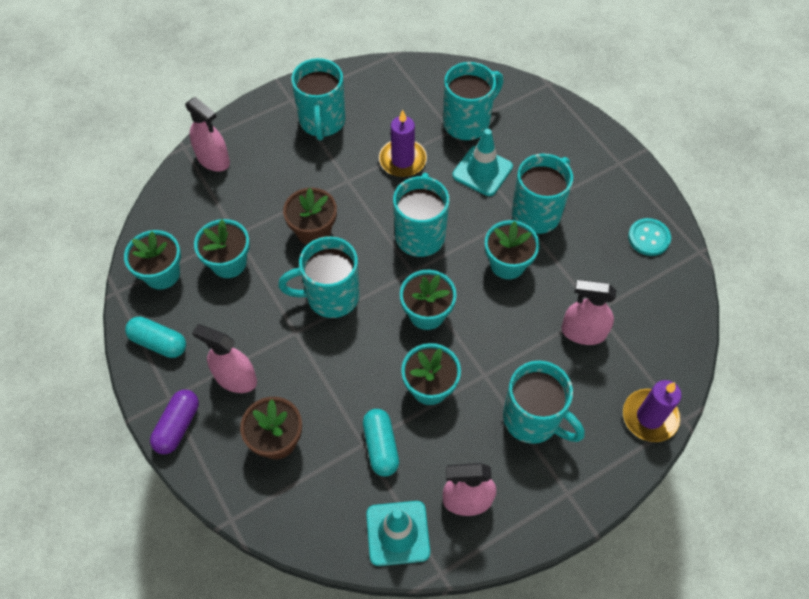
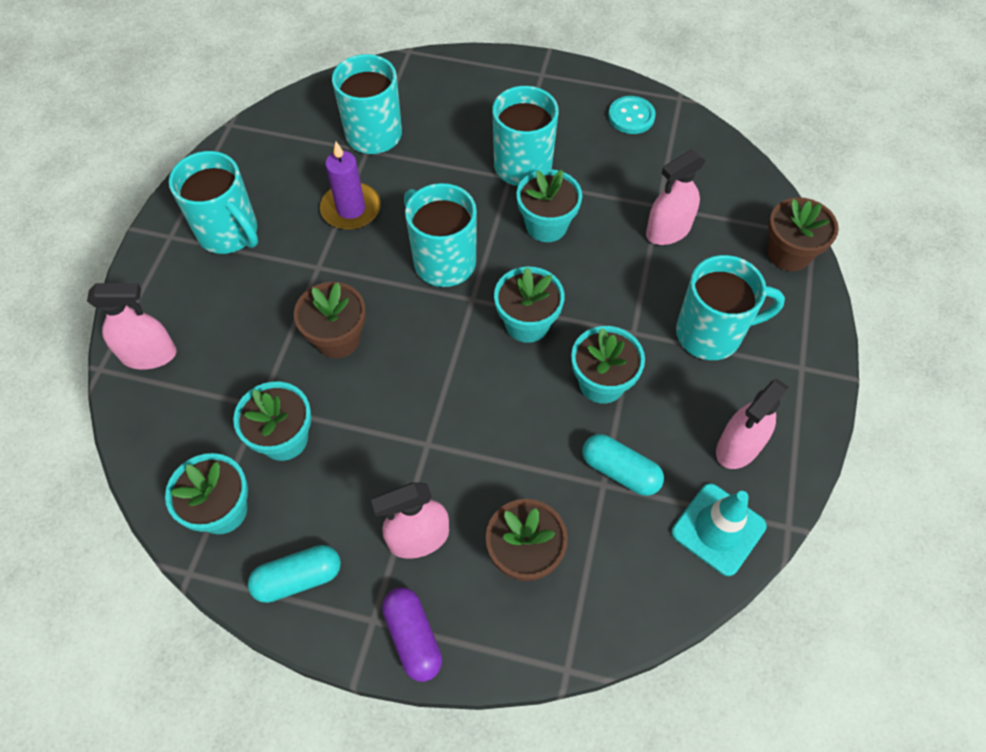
camera: 45 degrees left, 0 degrees up
turquoise mug [278,236,359,318] -> none
turquoise traffic cone [452,129,513,196] -> none
purple candle [623,380,682,442] -> brown flower pot [768,197,839,271]

